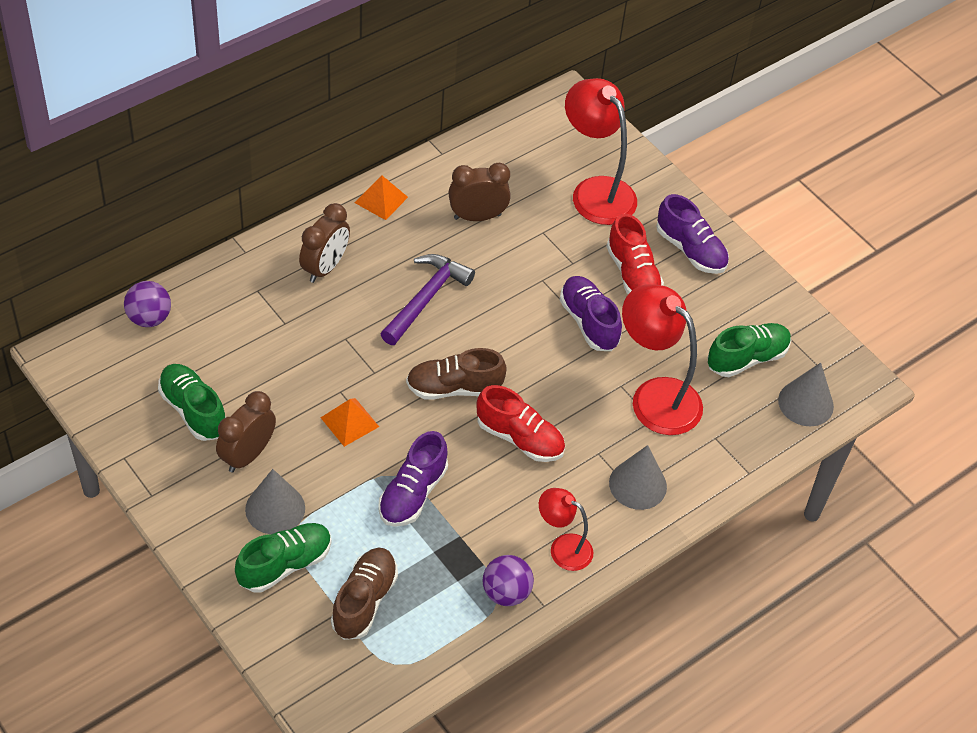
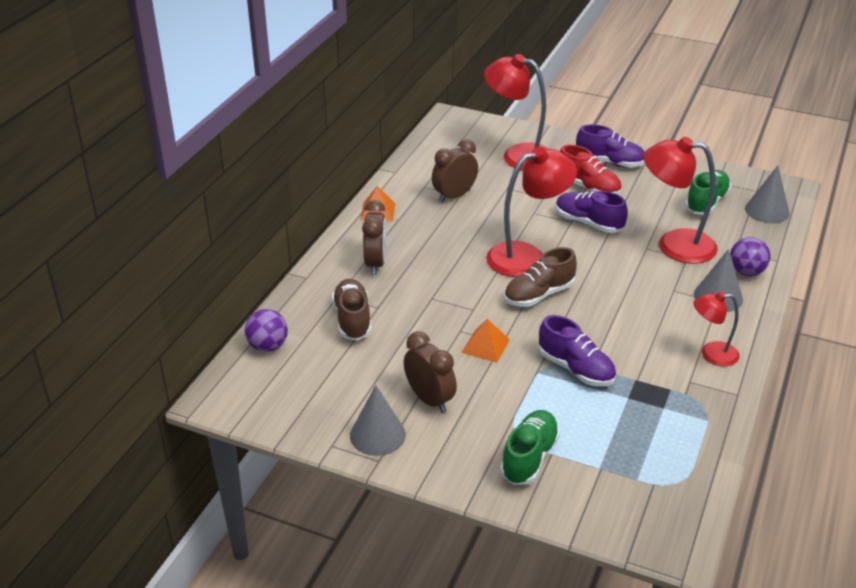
camera: 25 degrees left, 15 degrees down
green shoe [158,364,226,441] -> none
brown clock [216,391,276,473] -> brown clock turned 135 degrees clockwise [404,331,457,413]
grey cone [245,469,305,534] -> grey cone moved to [350,385,406,456]
brown shoe [331,548,398,640] -> brown shoe moved to [332,279,371,341]
purple shoe [378,431,448,527] -> purple shoe turned 45 degrees counterclockwise [539,315,616,386]
purple hammer [381,254,475,345] -> none
red shoe [477,385,565,462] -> none
purple ball [483,555,534,606] -> purple ball moved to [730,237,771,276]
none -> red lamp [486,147,577,277]

